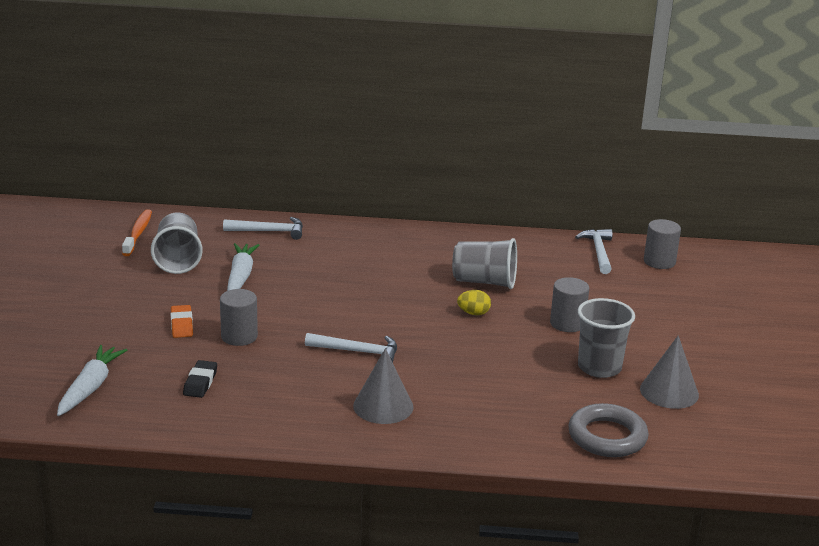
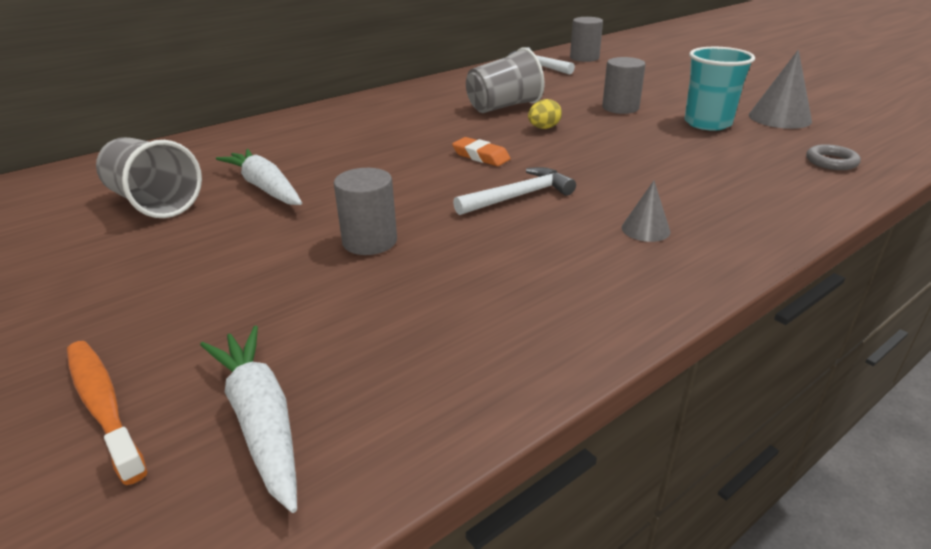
camera: 40 degrees left, 5 degrees up
orange toothbrush [122,209,152,256] -> orange toothbrush moved to [67,341,148,485]
orange eraser [171,305,193,338] -> orange eraser moved to [452,137,511,166]
black eraser [183,360,217,398] -> none
white hammer [223,217,303,240] -> none
grey cone [353,348,413,424] -> grey cone [622,181,670,242], size x0.58
grey ring [568,403,649,457] -> grey ring [806,144,861,170], size x0.55
grey cup [578,298,635,378] -> turquoise cup [685,47,755,131]

